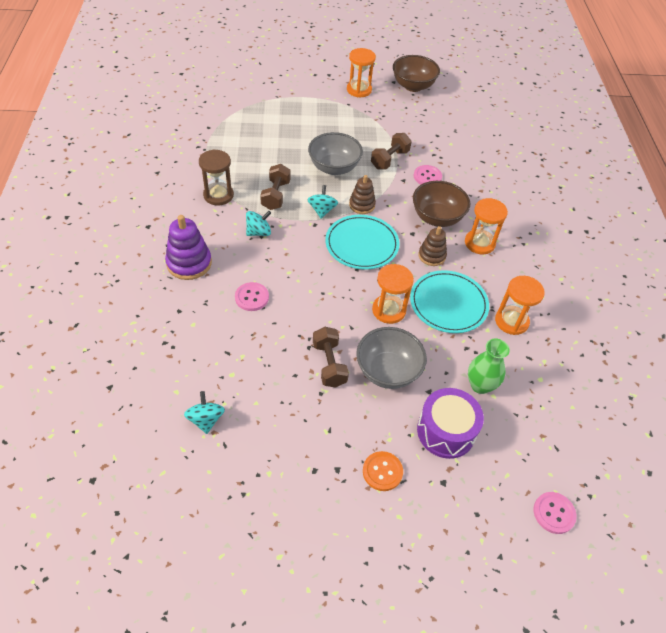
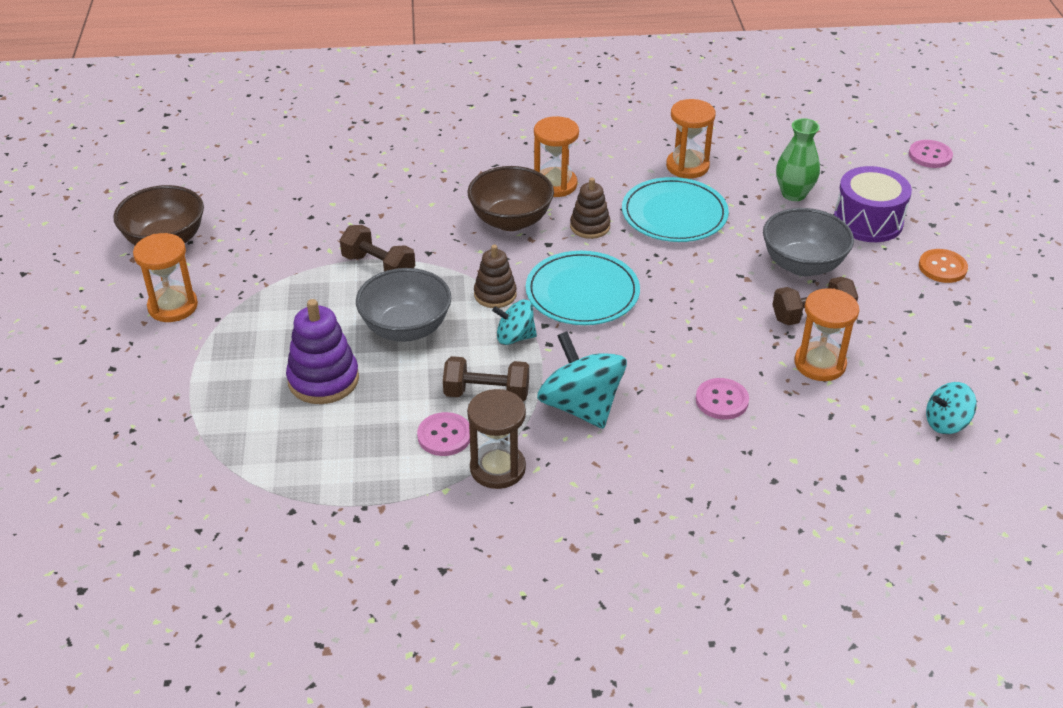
camera: 90 degrees left, 10 degrees down
purple stacking toy [165,215,212,280] -> purple stacking toy moved to [286,299,359,404]
turquoise spinning top [246,211,271,236] -> turquoise spinning top [537,331,627,429], size x1.76
orange hourglass [372,264,414,324] -> orange hourglass moved to [794,288,859,381]
pink button [414,165,442,184] -> pink button moved to [417,412,470,456]

